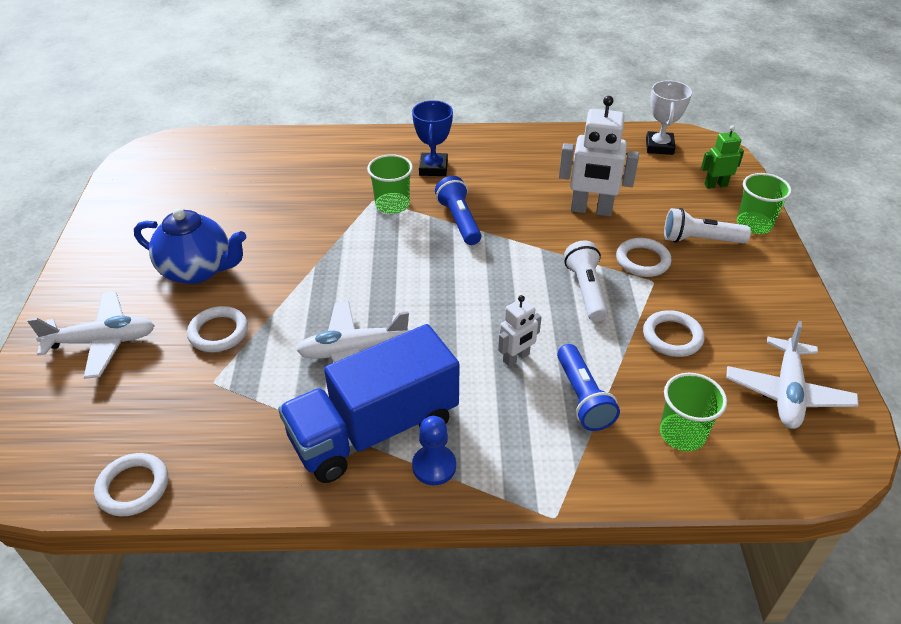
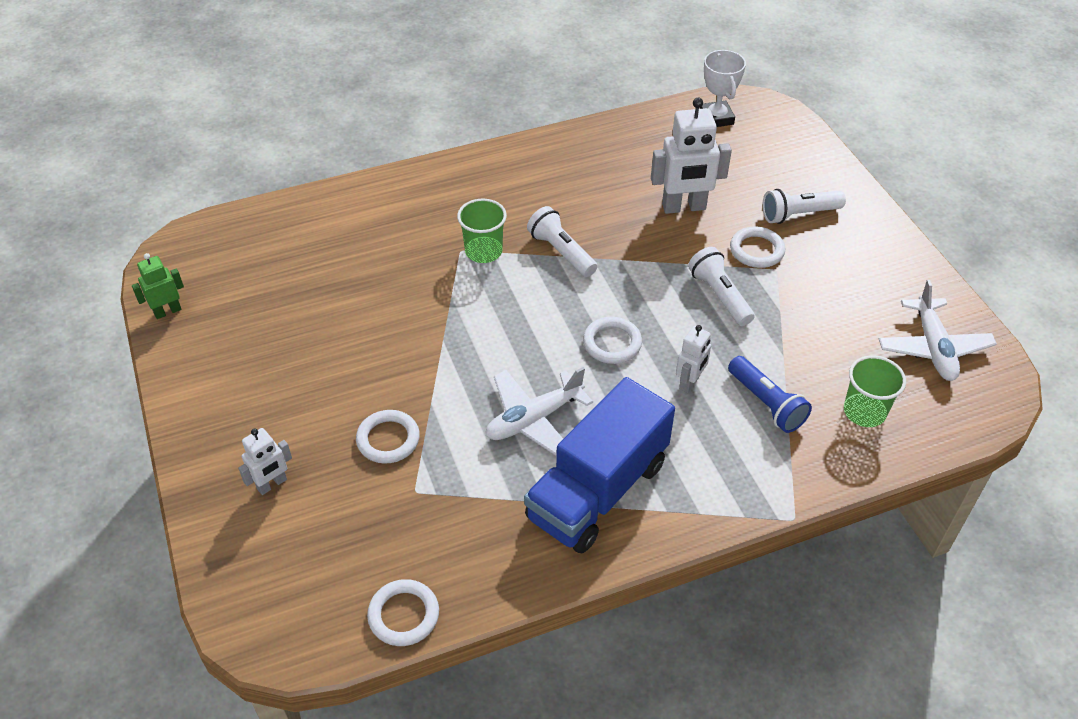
camera: 20 degrees left, 5 degrees up
white plane [27,292,155,379] -> white robot [238,428,292,495]
blue teapot [134,208,246,284] -> none
blue trophy [412,100,453,176] -> none
blue pawn [412,416,456,485] -> none
blue flashlight [435,176,481,245] -> white flashlight [527,206,598,277]
white ring [643,310,704,357] -> white ring moved to [583,317,642,364]
green robot [701,126,744,189] -> green robot moved to [132,253,184,319]
green cup [737,173,792,234] -> none

